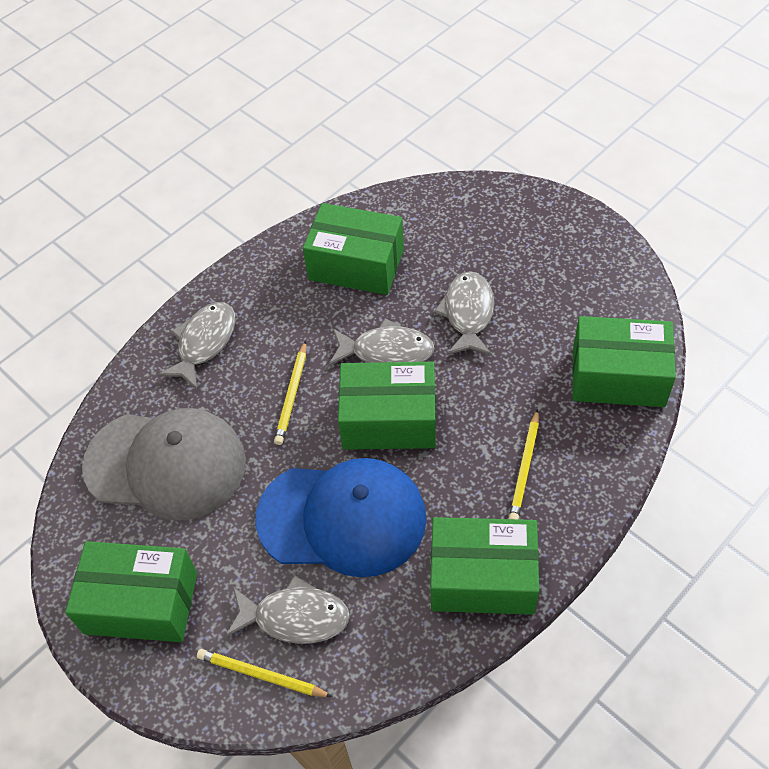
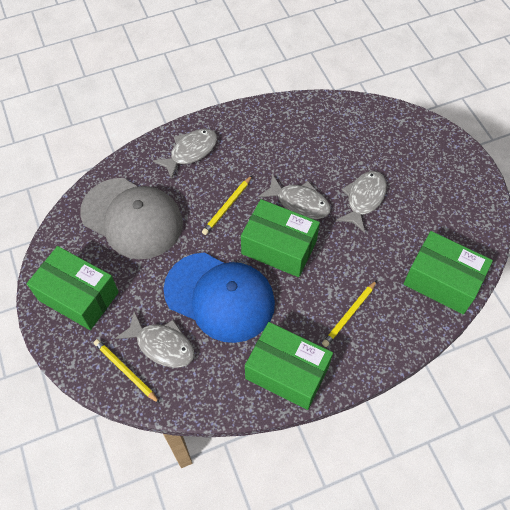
camera: 20 degrees right, 5 degrees up
green box [303,203,404,295] -> none

